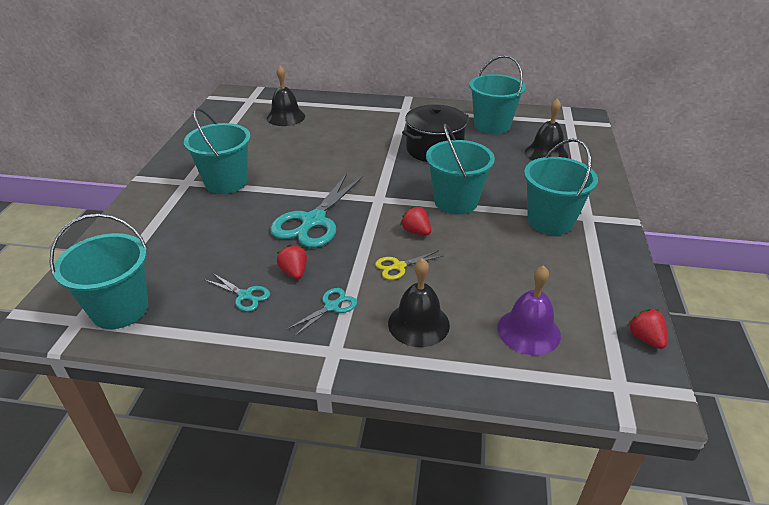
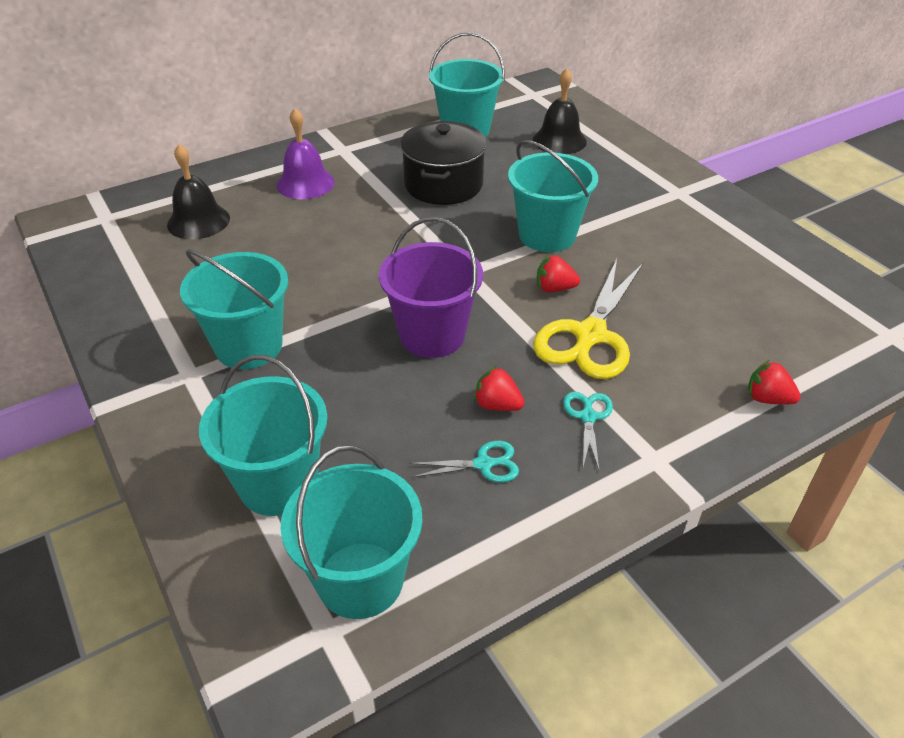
camera: 40 degrees left, 5 degrees up
turquoise scissors [270,173,363,248] -> purple bucket [379,217,483,358]
yellow scissors [375,250,443,280] -> yellow scissors [533,259,643,379], size x2.09
black bell [388,258,450,347] -> none
purple bell [497,265,561,355] -> purple bell moved to [276,108,335,199]
turquoise bucket [524,139,598,235] -> turquoise bucket moved to [199,355,327,516]
red strawberry [627,309,667,349] -> red strawberry moved to [748,360,801,405]

